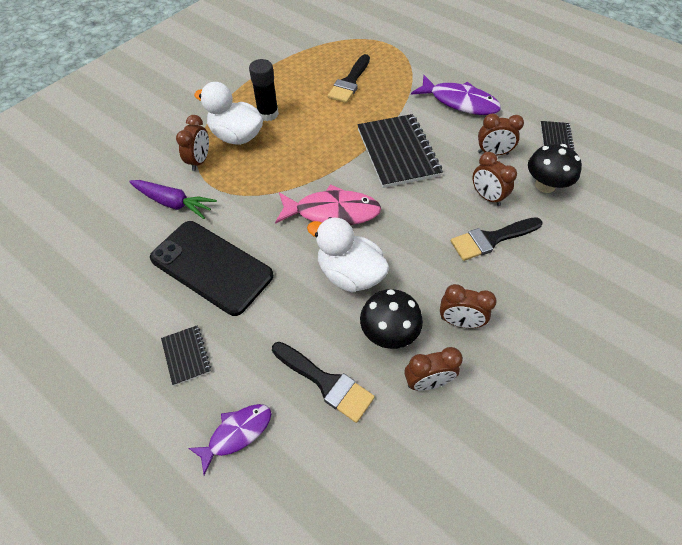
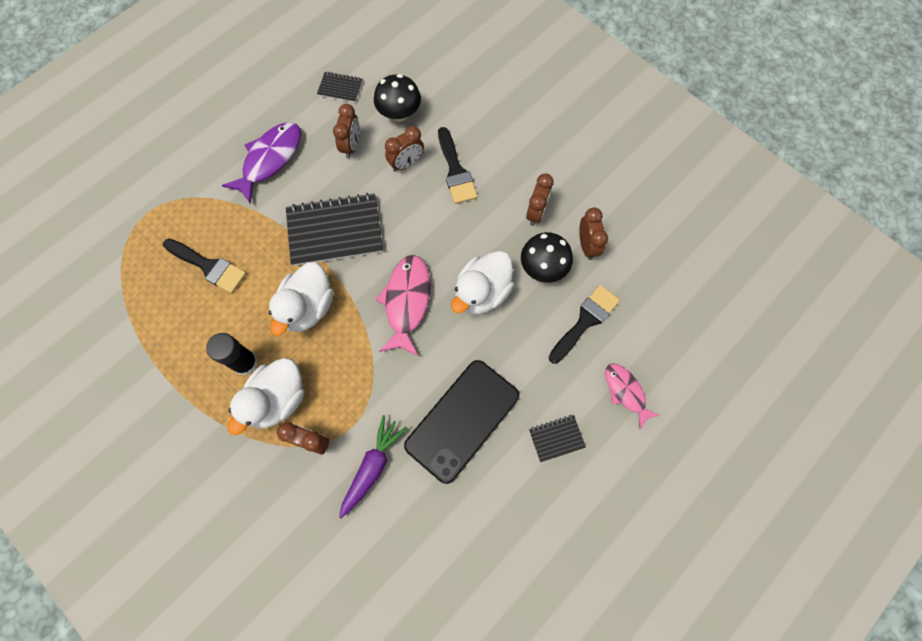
camera: 85 degrees left, 15 degrees up
purple fish [188,404,272,475] -> pink fish [605,363,661,429]
none -> white duck [269,262,334,336]

